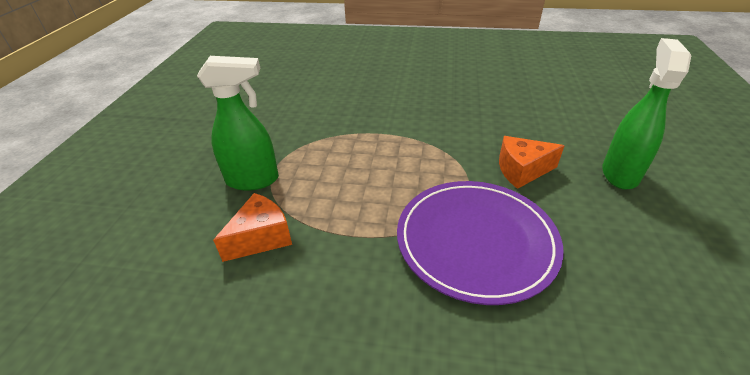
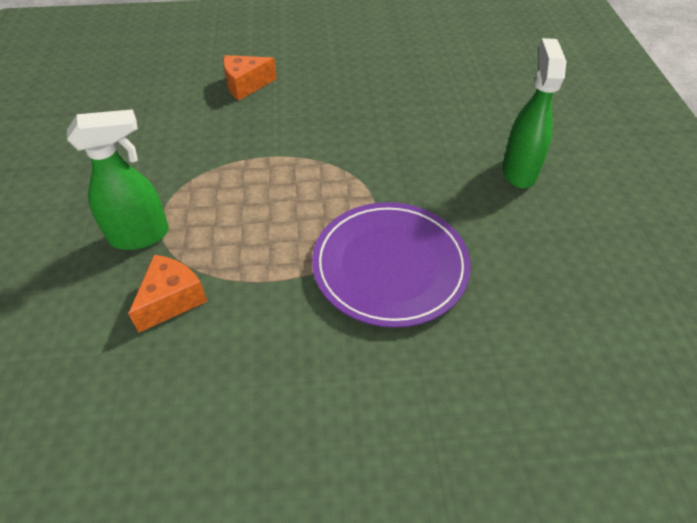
camera: 15 degrees left, 10 degrees up
orange cheese [499,136,564,189] -> orange cheese moved to [223,55,277,101]

